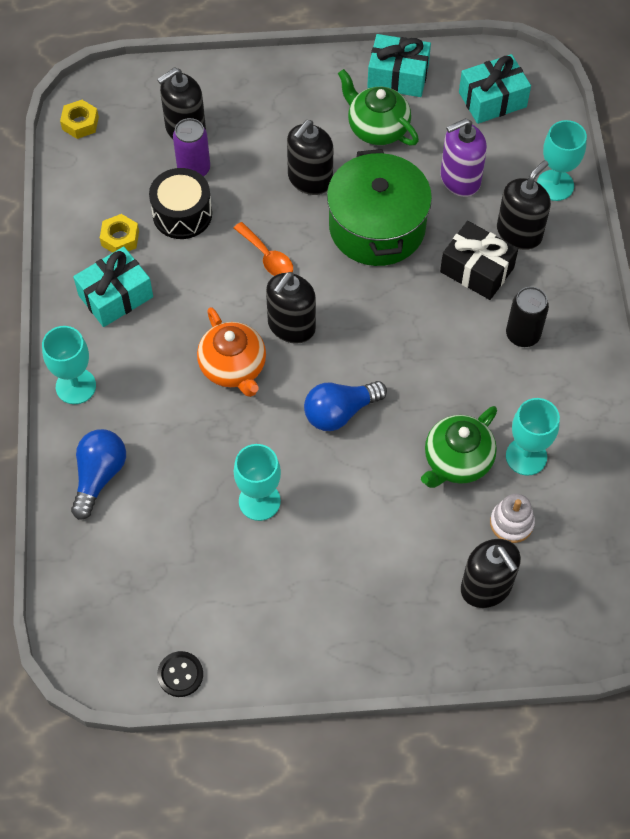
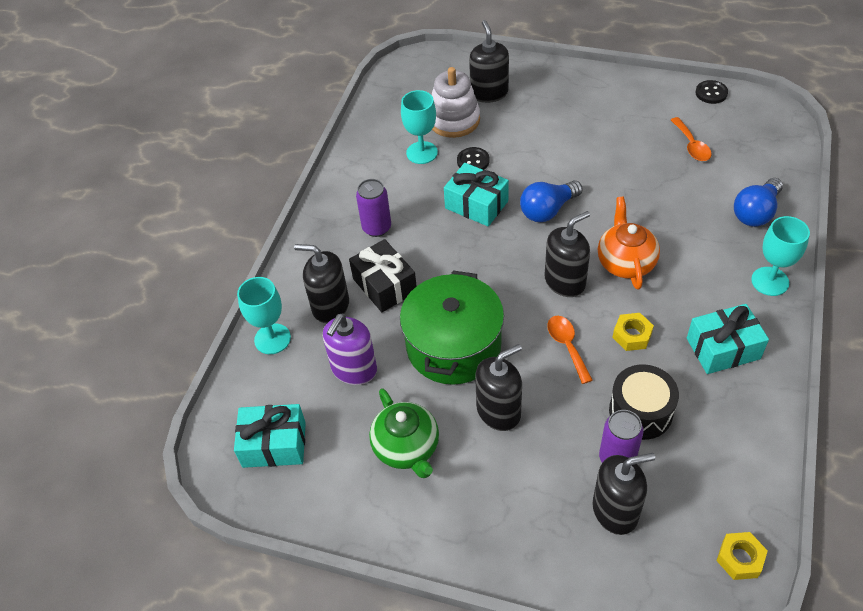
camera: 155 degrees left, 10 degrees down
yellow nut [100,214,139,253] -> yellow nut moved to [612,313,654,351]
turquoise goblet [234,444,281,521] -> none
blue light bulb [304,381,387,431] -> blue light bulb turned 150 degrees clockwise [520,181,583,222]
turquoise gift [367,34,431,97] -> turquoise gift moved to [444,163,509,226]
green teapot [421,406,497,488] -> black button [457,147,490,170]
purple soap dispenser [441,118,487,197] -> purple soap dispenser turned 120 degrees clockwise [323,314,377,385]
white stacking toy [490,494,535,543] -> white stacking toy [432,67,480,138], size x1.65
black soap dispenser [497,160,551,250] -> black soap dispenser turned 45 degrees clockwise [294,244,349,323]
black can [506,287,549,347] -> purple can [356,179,391,237]
none -> orange spoon [671,117,712,161]

